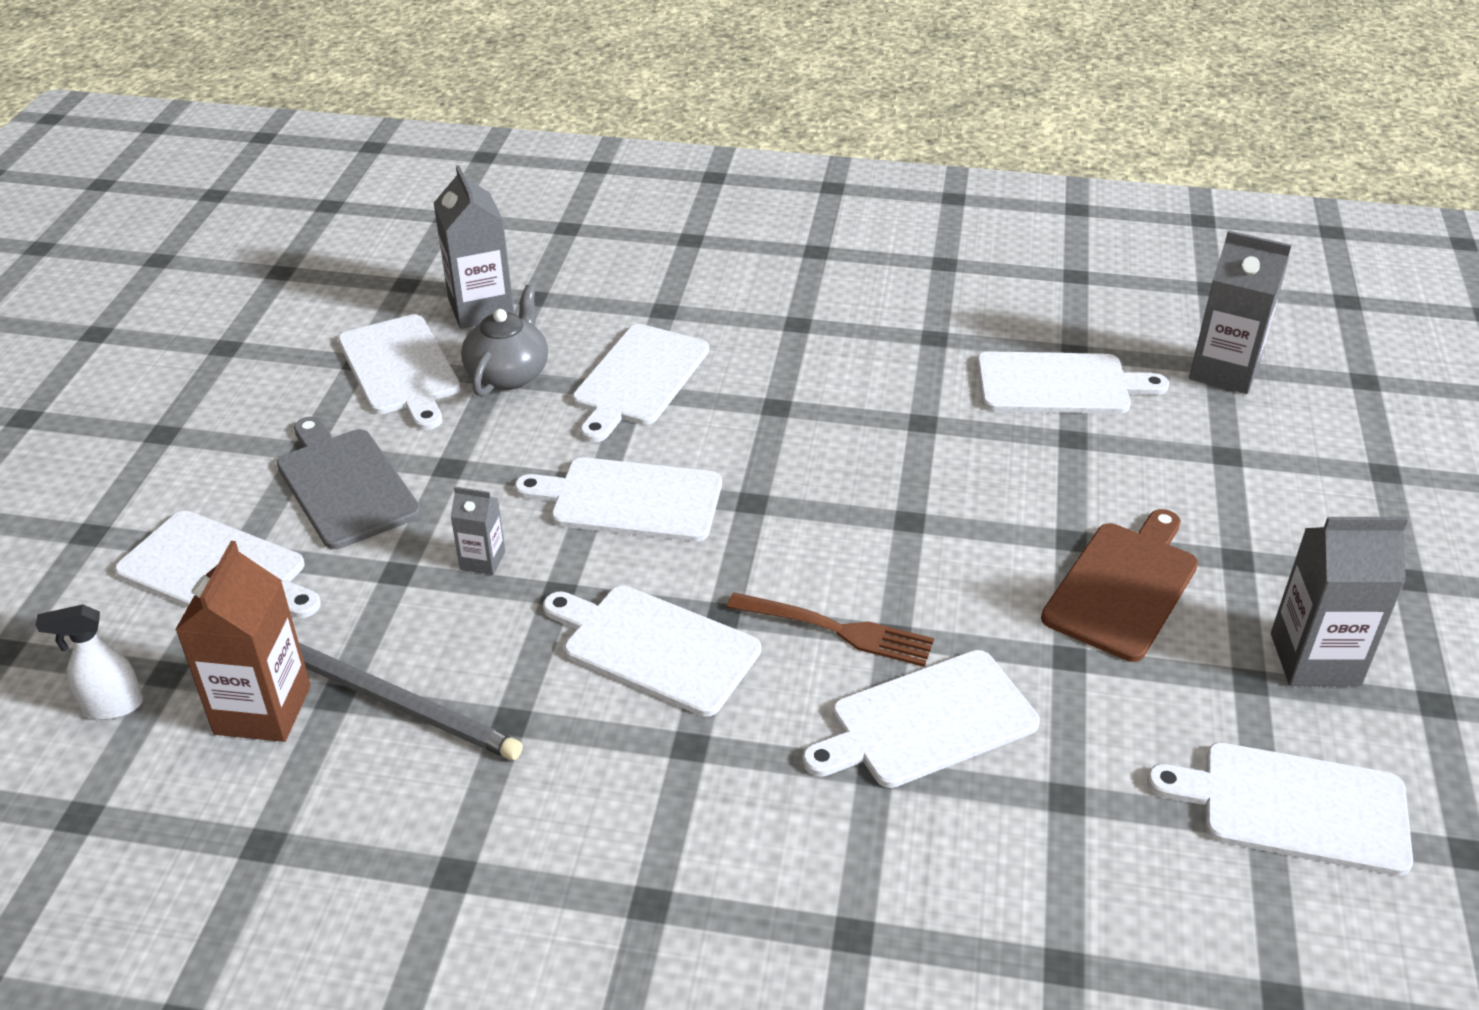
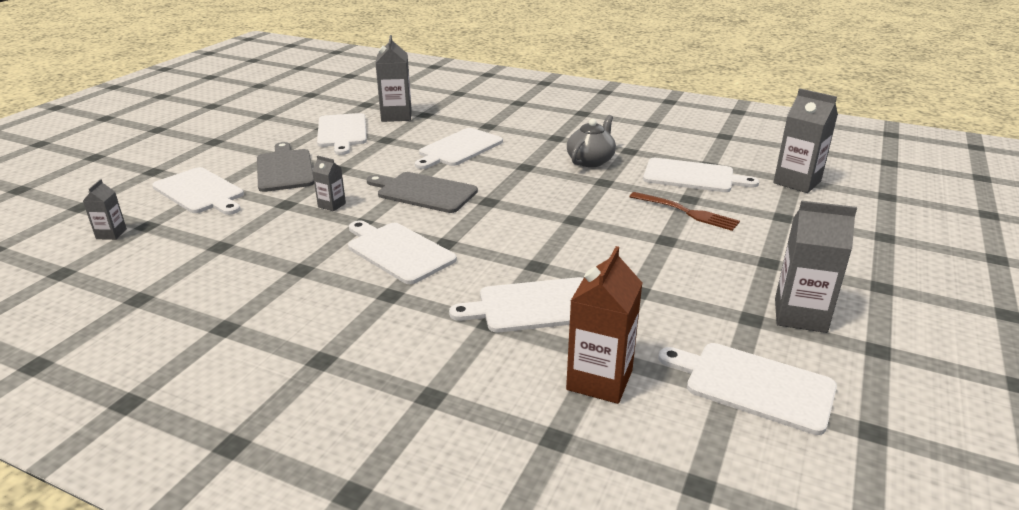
camera: 15 degrees right, 10 degrees down
white spray bottle [35,604,143,720] -> grey carton [83,179,127,240]
brown carton [175,541,311,742] -> brown carton moved to [566,246,642,404]
grey pencil [299,643,523,760] -> none
grey teapot [461,285,548,397] -> grey teapot moved to [567,115,616,167]
white cutting board [515,457,722,542] -> grey cutting board [367,172,478,213]
brown fork [727,592,934,667] -> brown fork moved to [629,192,740,231]
brown cutting board [1041,509,1198,662] -> none

